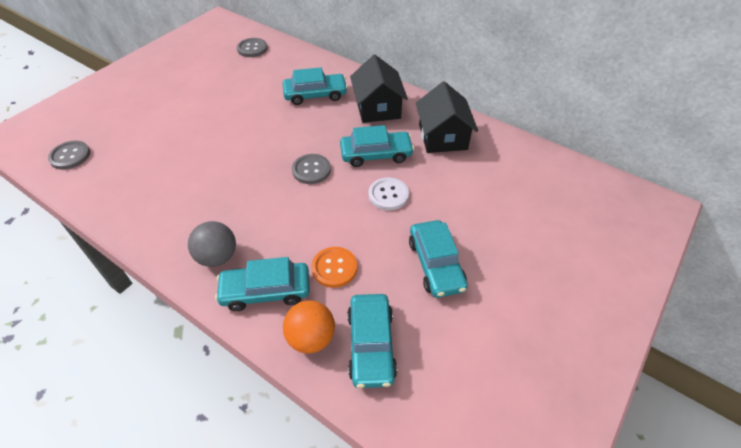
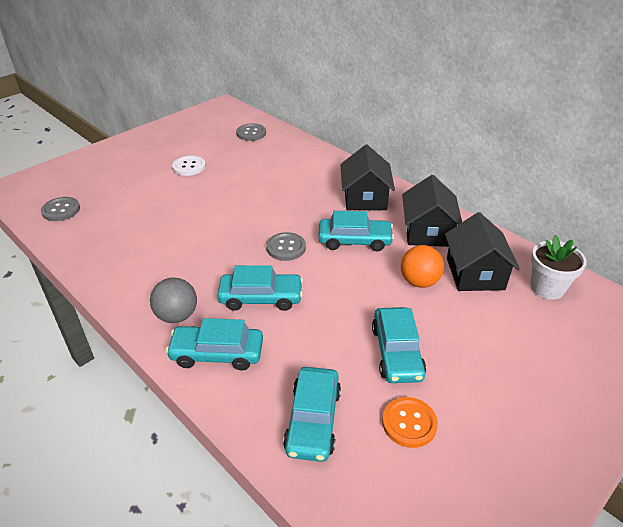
camera: 10 degrees right, 10 degrees down
turquoise car [283,67,348,105] -> turquoise car moved to [217,265,303,311]
orange ball [283,300,335,354] -> orange ball moved to [401,245,444,288]
orange button [311,247,357,288] -> orange button moved to [382,397,438,448]
white button [369,178,409,210] -> white button moved to [172,155,206,176]
none -> black house [445,212,520,291]
none -> white flower pot [531,235,587,300]

